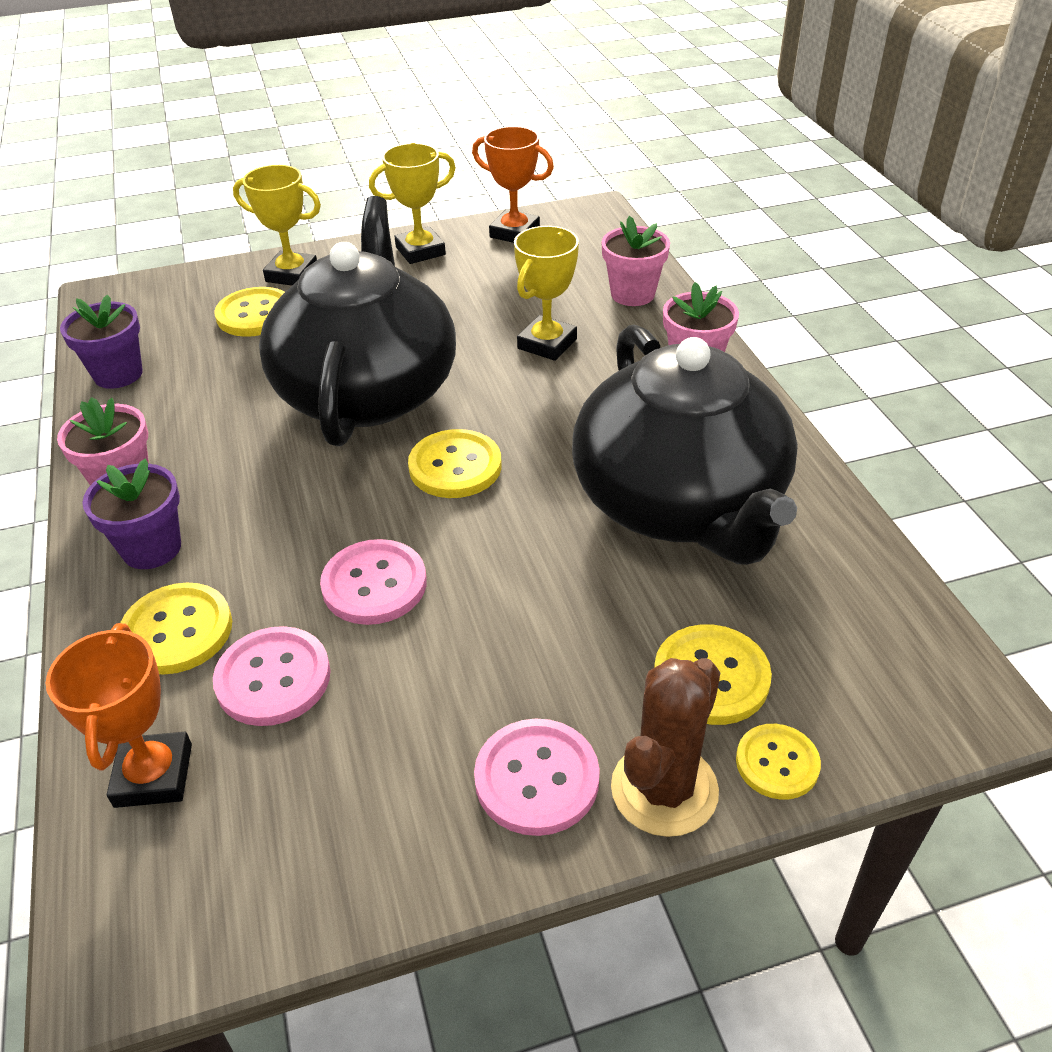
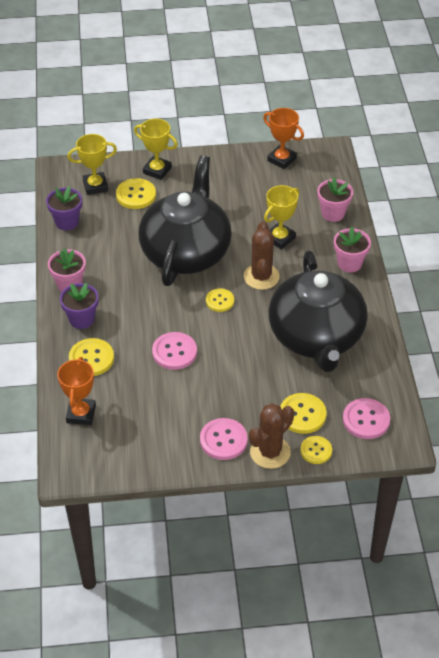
camera: 10 degrees right, 5 degrees up
pink button [213,626,331,726] -> pink button moved to [343,398,390,439]
yellow trophy [369,143,456,264] -> yellow trophy moved to [67,134,117,195]
yellow button [408,429,502,498] -> yellow button [206,288,234,312], size x0.66
none -> brown cactus [243,222,280,290]

